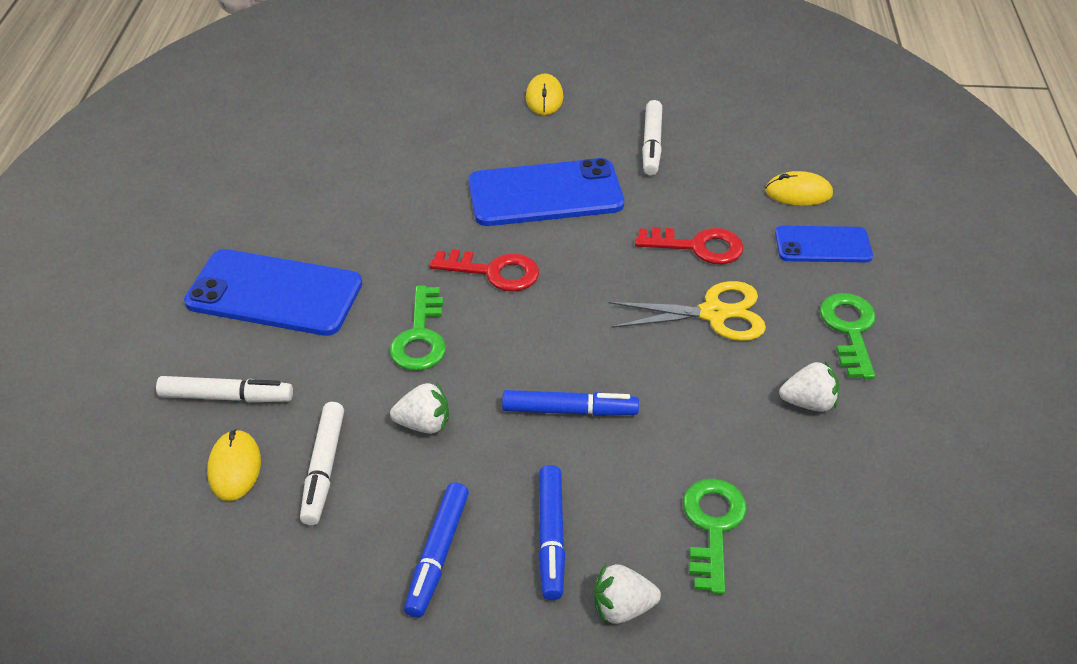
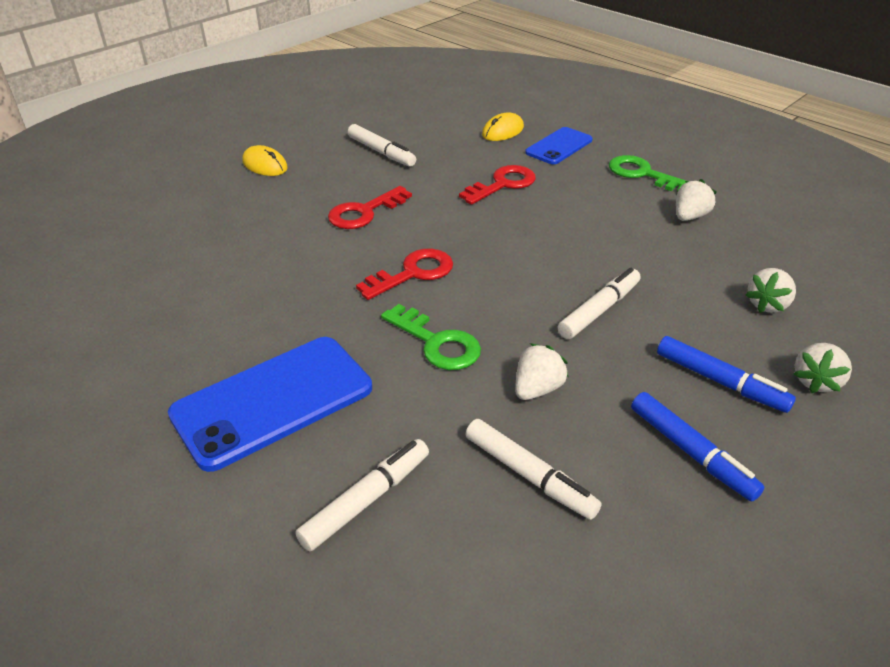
camera: 50 degrees left, 5 degrees down
yellow mouse [207,429,261,501] -> none
blue phone [468,158,624,226] -> red key [328,186,412,229]
blue marker [502,390,639,416] -> white marker [558,268,641,339]
yellow scissors [608,281,766,341] -> none
green key [683,479,747,595] -> white strawberry [745,268,796,313]

